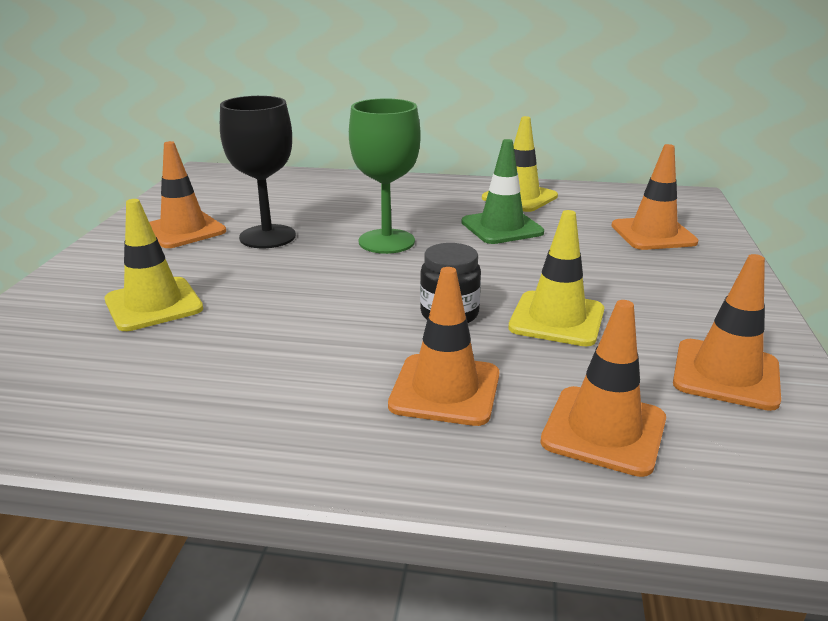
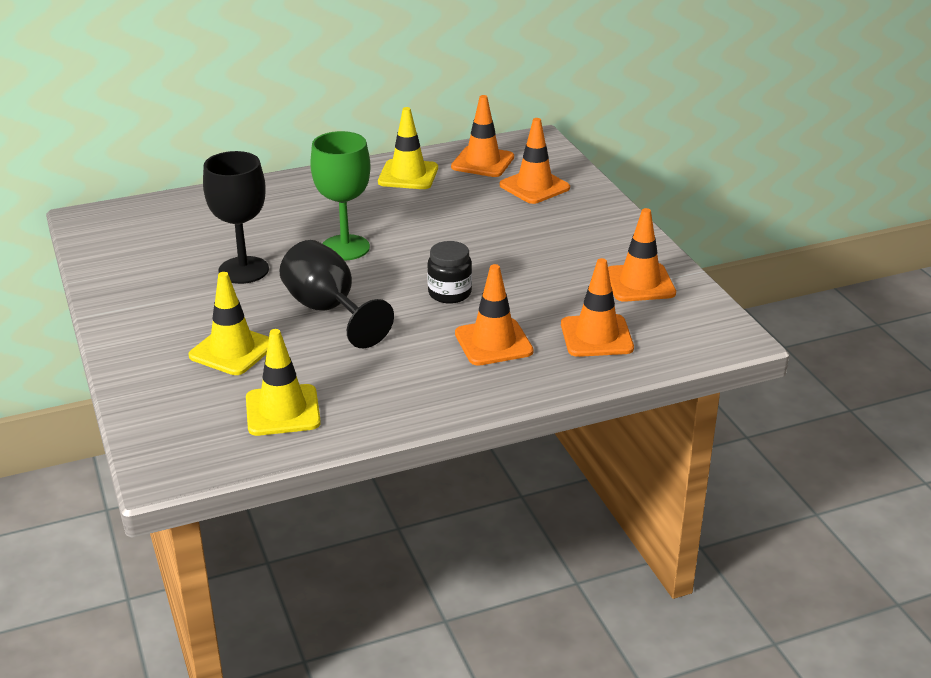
camera: 30 degrees left, 5 degrees up
orange traffic cone [149,141,226,248] -> orange traffic cone moved to [451,95,514,177]
green traffic cone [461,139,544,244] -> none
yellow traffic cone [508,210,604,346] -> yellow traffic cone moved to [246,329,321,436]
none -> black goblet [279,240,394,348]

